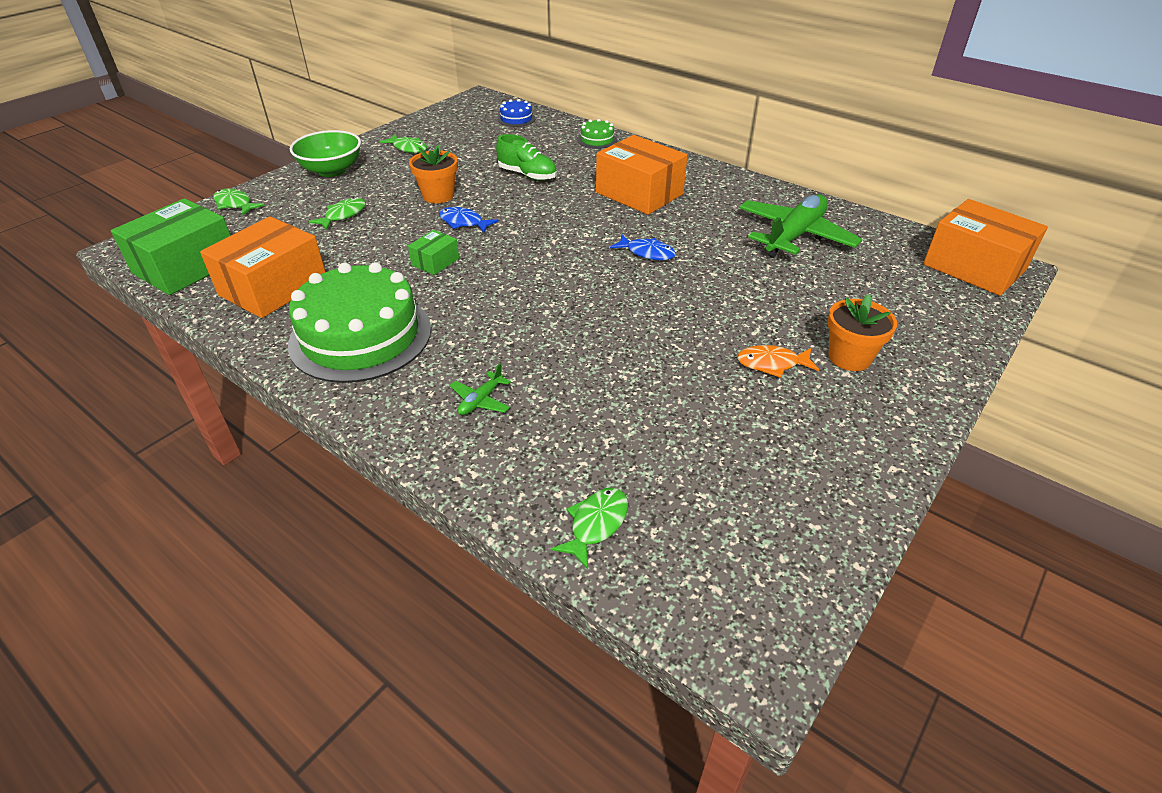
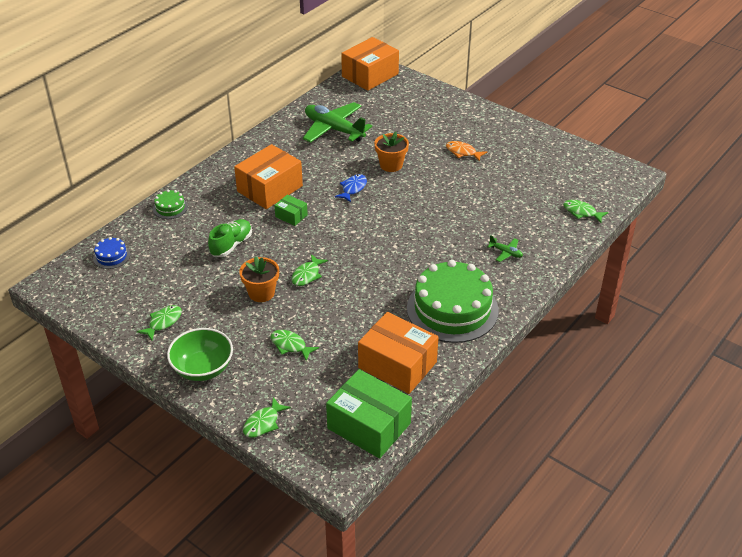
camera: 90 degrees left, 0 degrees up
green box [408,230,459,275] -> green box moved to [274,194,308,226]
blue fish [439,207,498,233] -> green fish [292,254,328,286]
orange fish [737,345,819,378] -> orange fish turned 120 degrees clockwise [446,141,487,162]
orange flower pot [827,294,897,371] -> orange flower pot moved to [374,132,409,172]

